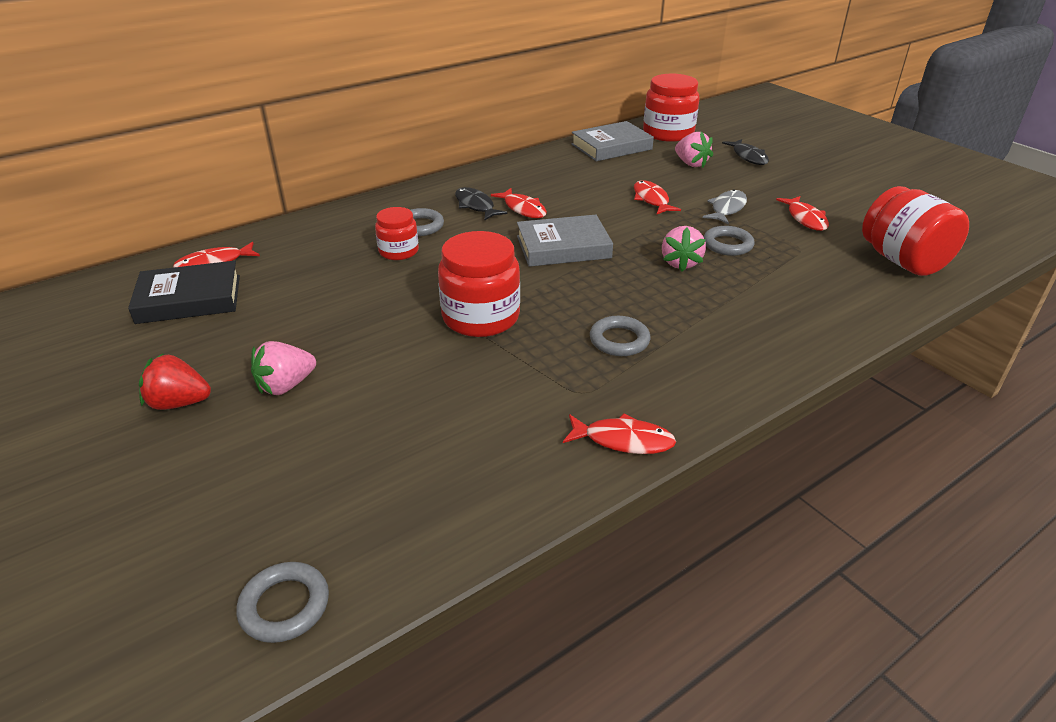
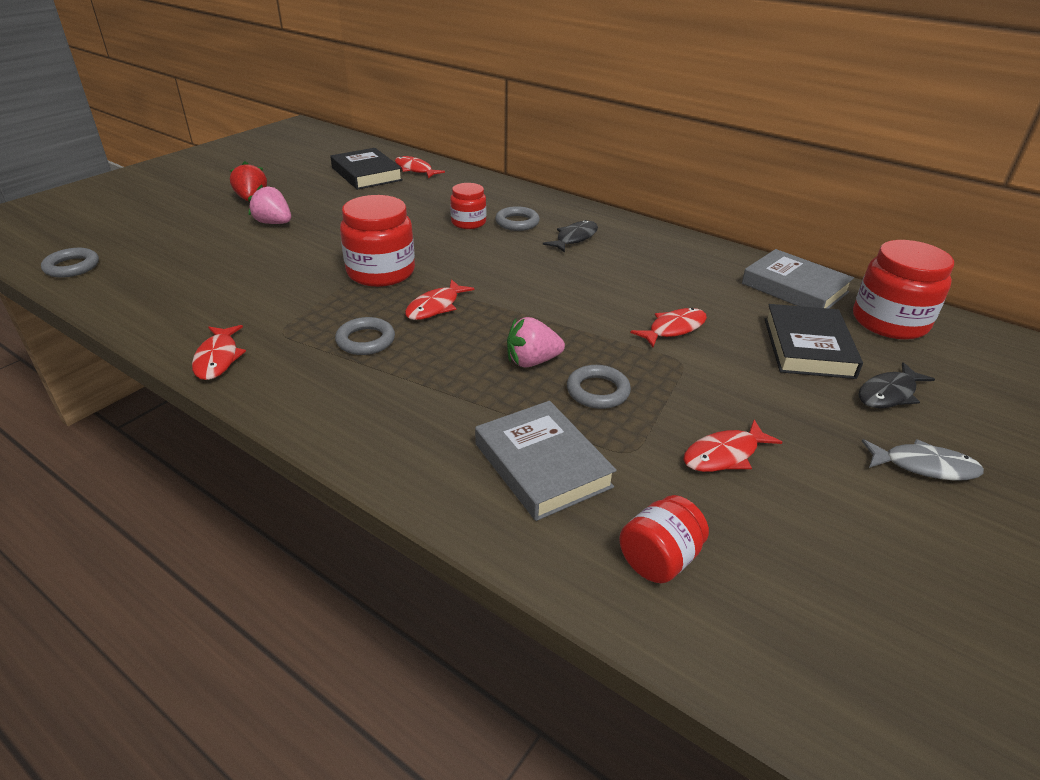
camera: 70 degrees right, 0 degrees up
red fish [491,188,547,218] -> red fish moved to [405,279,475,320]
grey book [517,215,613,267] -> grey book moved to [475,401,617,521]
pink strawberry [675,132,713,167] -> black book [765,304,863,379]
grey fish [703,190,747,224] -> grey fish moved to [862,439,984,481]
red jar [862,186,969,276] -> red jar [619,495,709,583], size x0.59

